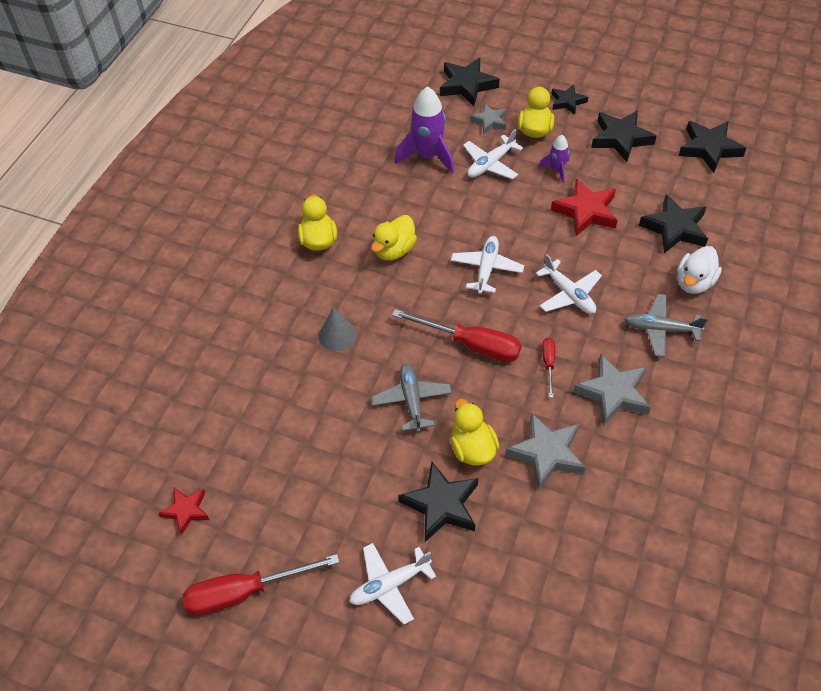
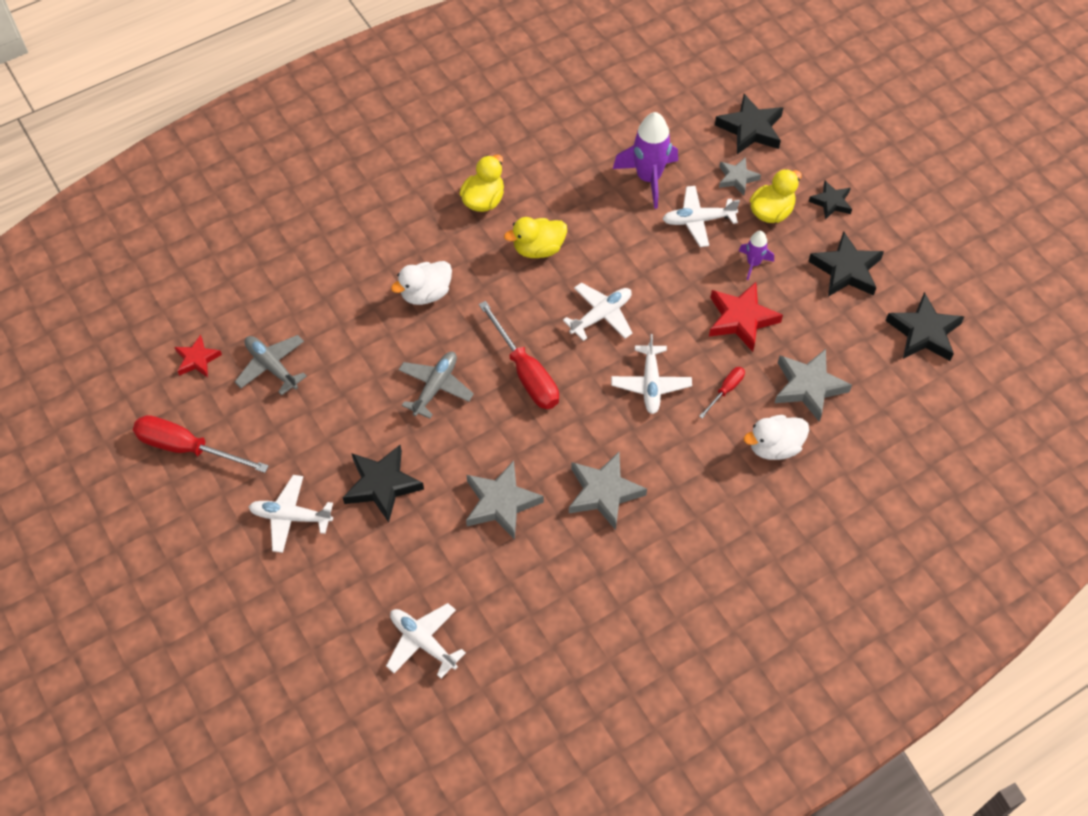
camera: 35 degrees right, 5 degrees up
grey cone [319,308,356,351] -> white duck [391,261,452,305]
yellow duck [451,399,499,466] -> none
red screwdriver [542,338,555,398] -> red screwdriver moved to [699,367,745,418]
grey plane [624,294,708,357] -> grey plane moved to [235,335,307,395]
black star [639,194,708,253] -> grey star [775,349,852,422]
none -> white plane [386,603,466,678]

